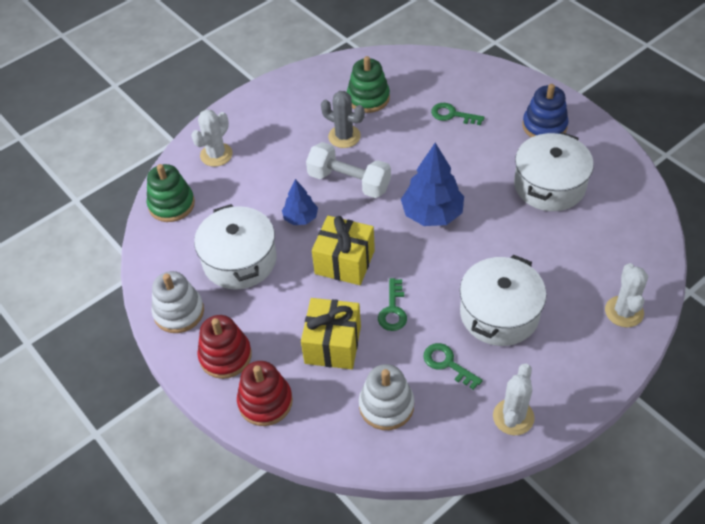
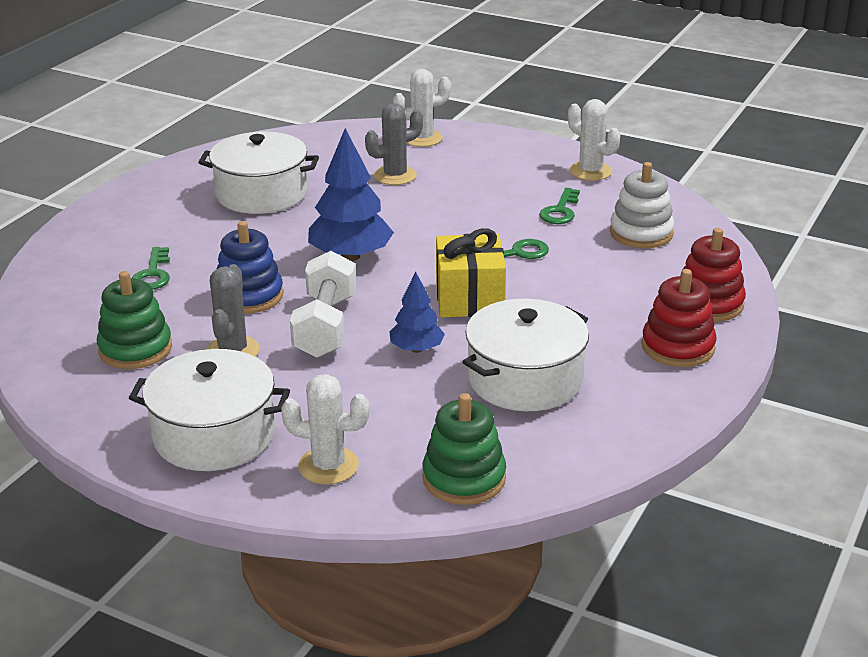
camera: 115 degrees left, 20 degrees down
white stacking toy [151,271,204,333] -> none
yellow gift [301,298,361,369] -> none
white pot [460,255,546,346] -> white pot moved to [129,349,290,471]
white cactus [493,363,535,435] -> white cactus turned 45 degrees clockwise [568,99,620,181]
blue stacking toy [523,84,569,137] -> blue stacking toy moved to [216,221,283,314]
none -> grey cactus [365,103,423,185]

